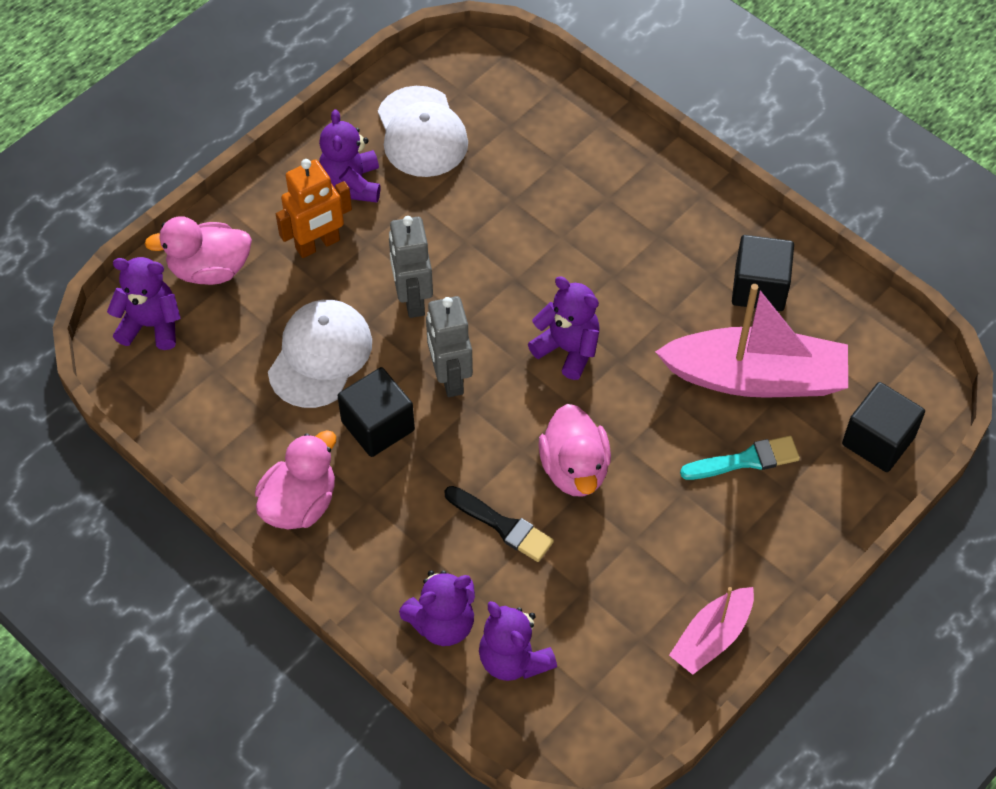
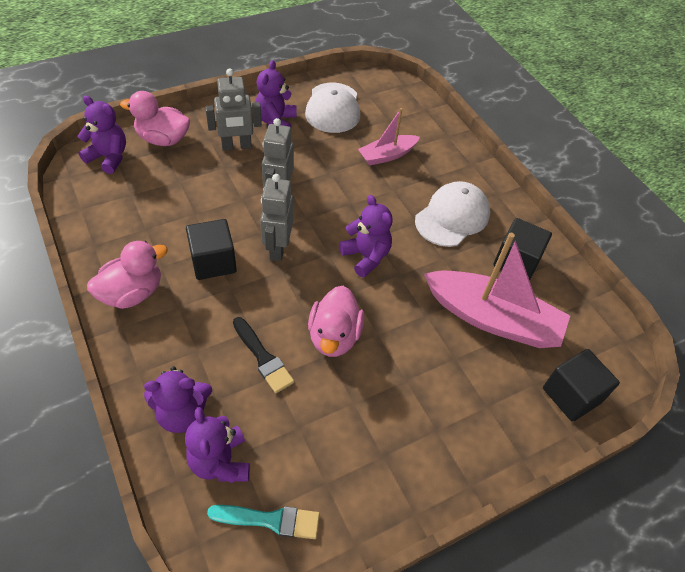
camera: 15 degrees right, 5 degrees down
white cap [268,300,372,408] -> white cap moved to [415,181,490,247]
orange robot [276,159,352,258] -> grey robot [205,69,262,151]
pink boat [669,587,754,675] -> pink boat moved to [358,108,420,166]
turquoise brush [680,436,800,480] -> turquoise brush moved to [207,505,320,539]

